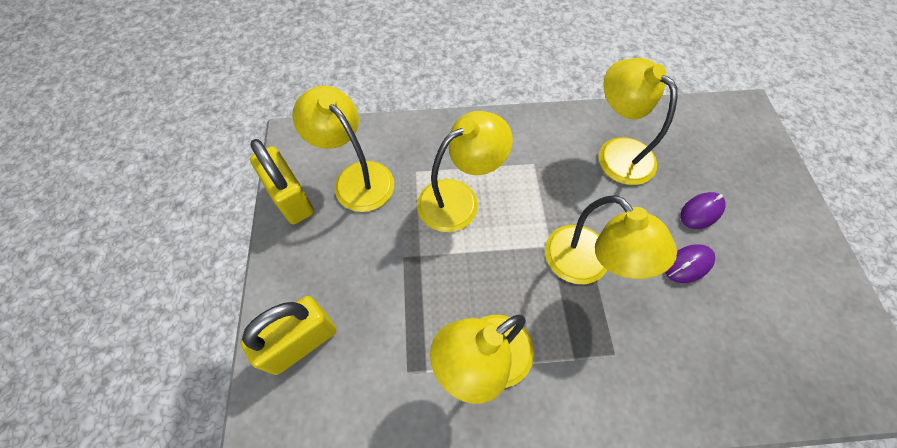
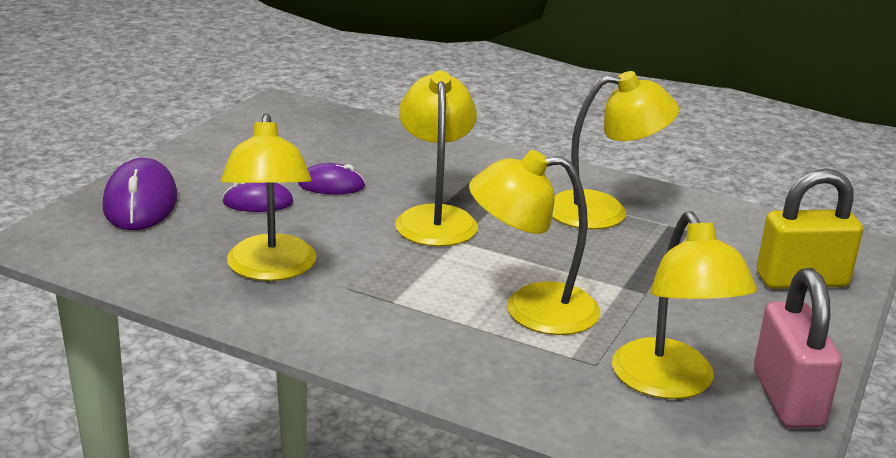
camera: 150 degrees left, 35 degrees down
yellow padlock [250,139,314,224] -> pink padlock [754,268,842,428]
none -> purple mouse [103,158,178,230]

